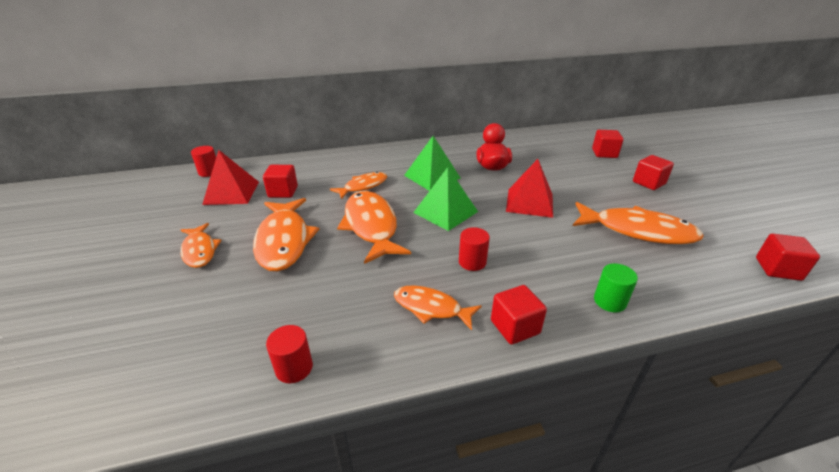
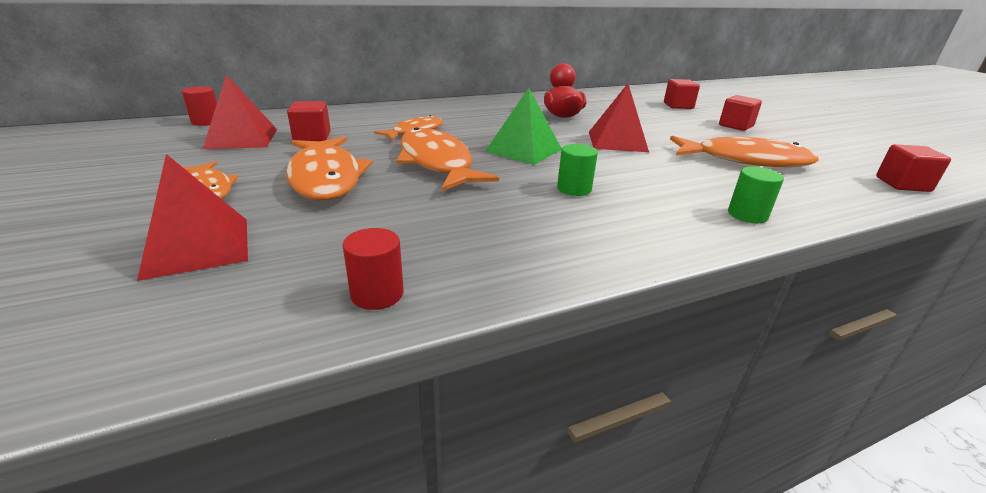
camera: 10 degrees left, 5 degrees down
orange fish [394,285,482,330] -> none
green pyramid [404,136,461,191] -> none
red cylinder [459,227,490,271] -> green cylinder [557,144,598,196]
red cube [491,285,547,345] -> none
none -> red pyramid [137,154,248,281]

